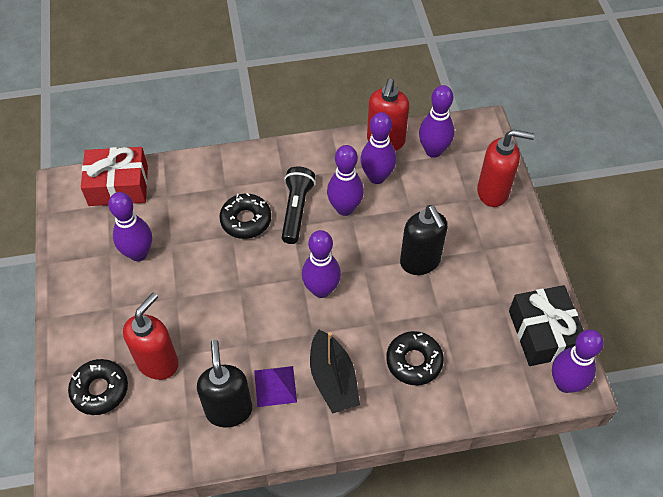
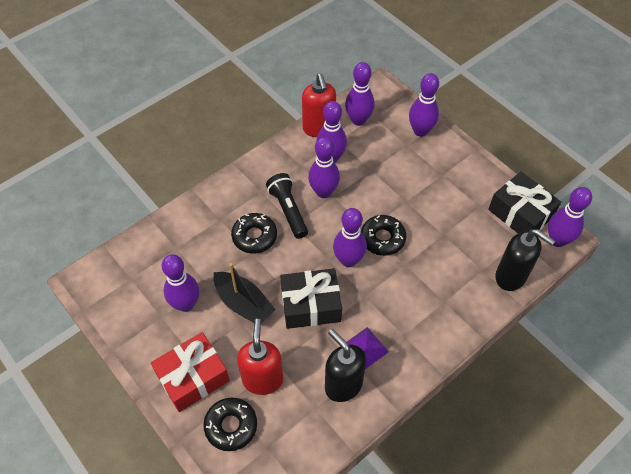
camera: 30 degrees left, 0 degrees up
red gift [81,147,148,206] -> red gift moved to [151,332,230,412]
black boat [310,329,360,414] -> black boat moved to [214,263,276,323]
black donut [386,331,444,385] -> black donut moved to [361,215,406,256]
black soap dispenser [400,205,448,275] -> black soap dispenser moved to [495,229,555,291]
red soap dispenser [477,129,535,207] -> purple bowling pin [409,73,439,137]
none -> black gift [280,268,342,329]

